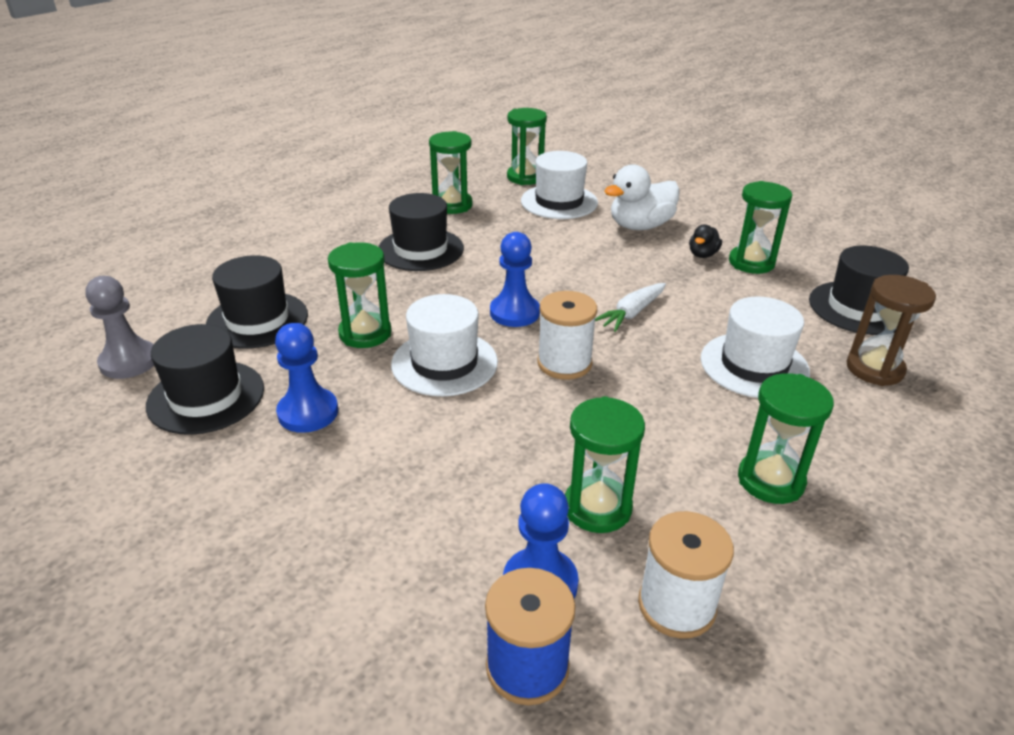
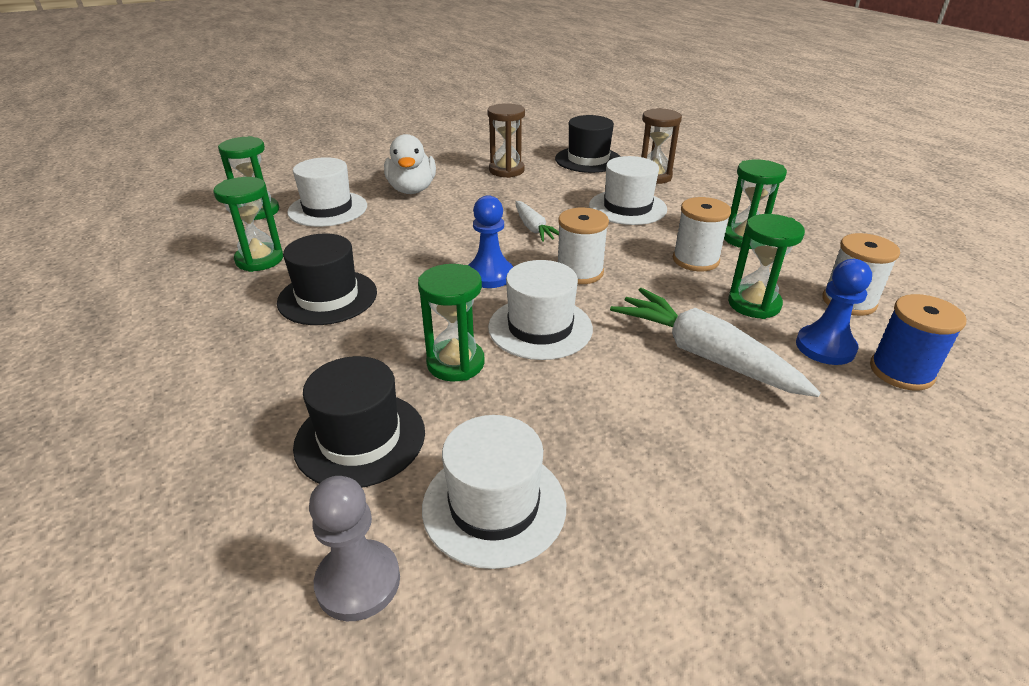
camera: 65 degrees left, 0 degrees up
black hat [146,324,264,435] -> white hat [422,415,566,569]
blue pawn [275,323,338,433] -> none
black duck [689,225,722,258] -> none
green hourglass [729,181,792,274] -> brown hourglass [488,103,525,178]
none -> white carrot [610,288,821,397]
none -> white spool [673,197,731,271]

